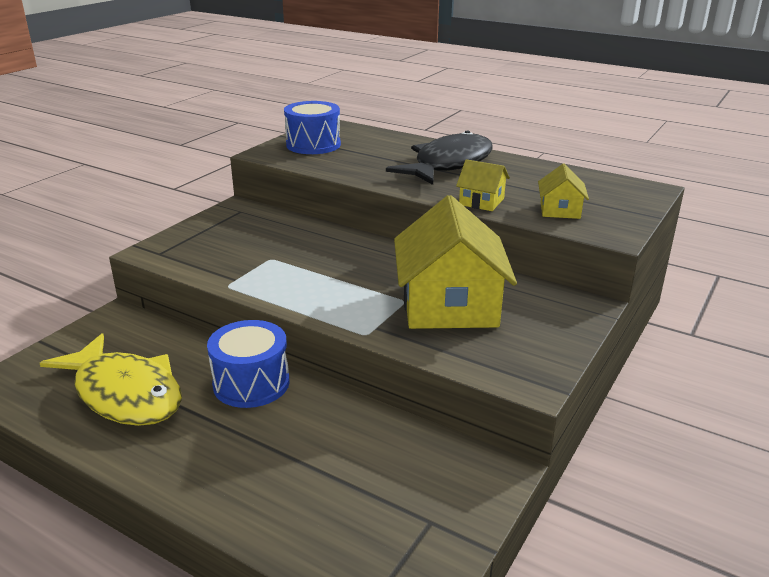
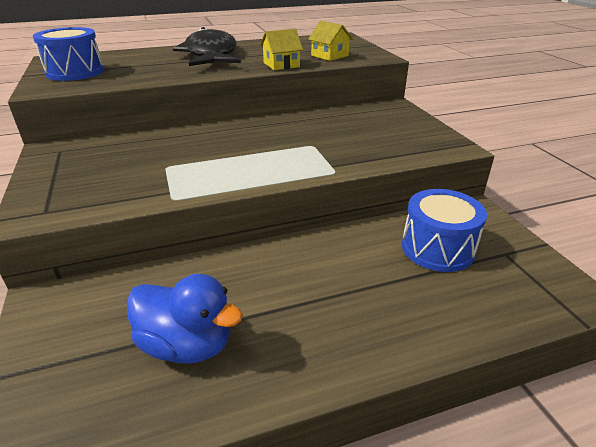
camera: 50 degrees left, 5 degrees up
yellow fish [40,333,182,426] -> blue duck [127,274,243,364]
blue drum [207,320,290,408] -> blue drum moved to [402,189,487,272]
yellow house [394,195,517,329] -> none

